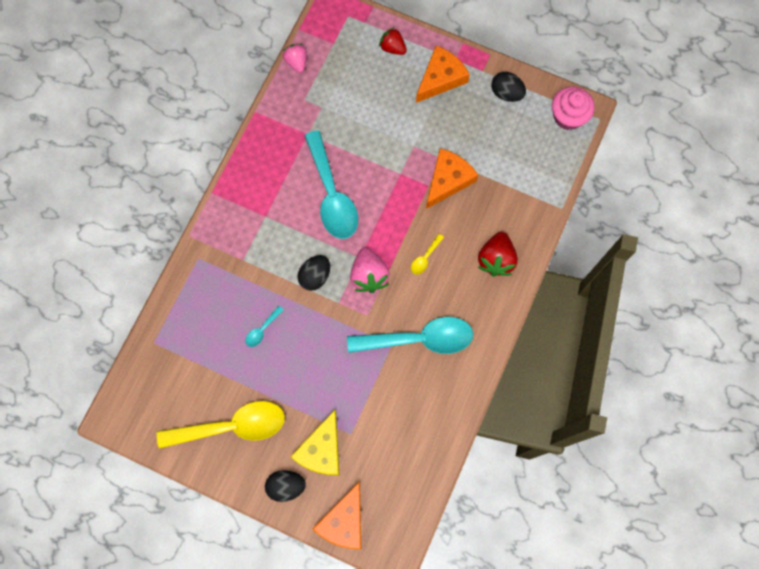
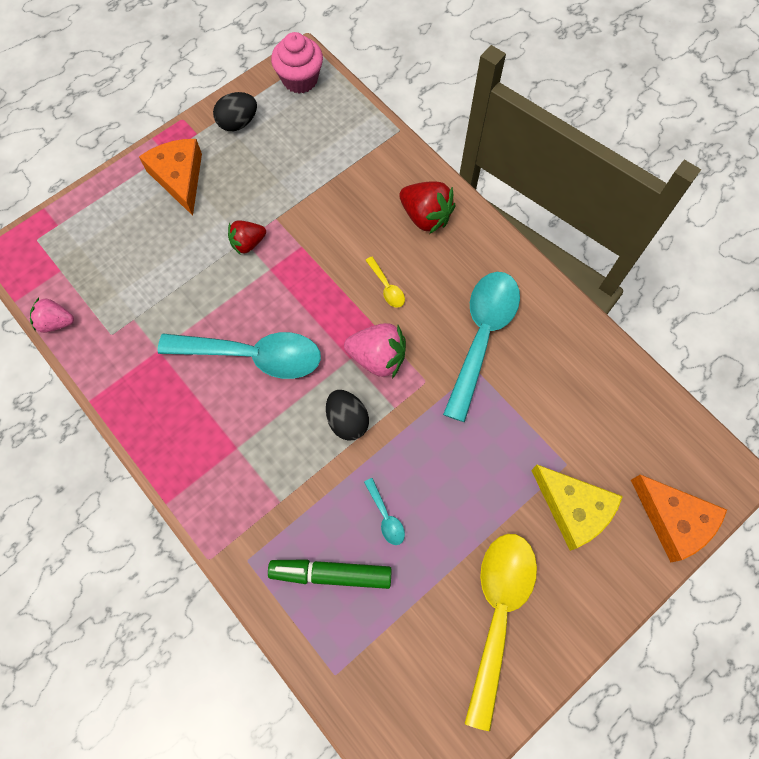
camera: 65 degrees left, 5 degrees down
black egg [265,470,306,502] -> none
red strawberry [379,27,407,55] -> red strawberry moved to [228,220,266,255]
orange cheese [426,148,478,209] -> none
none -> green marker [268,559,392,589]

